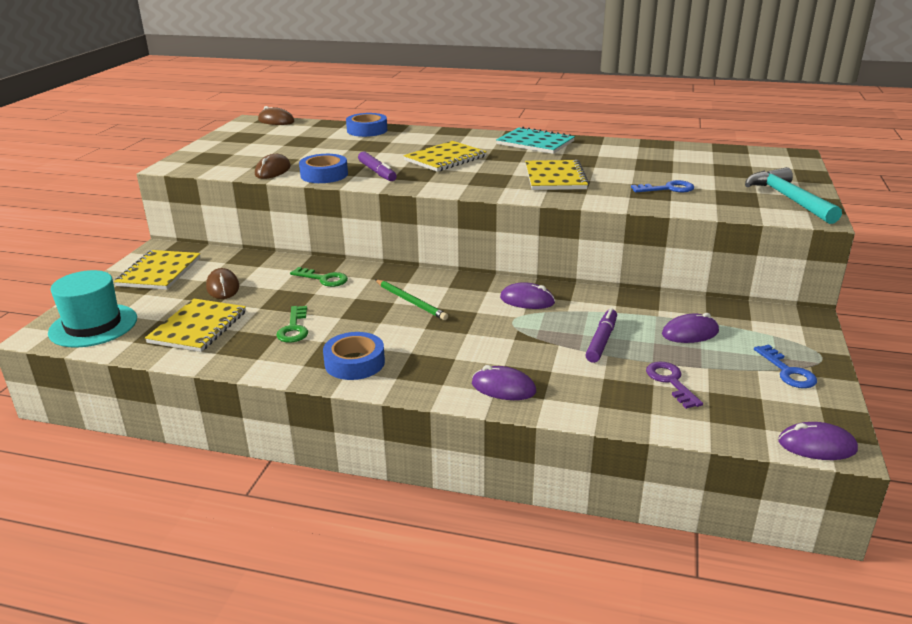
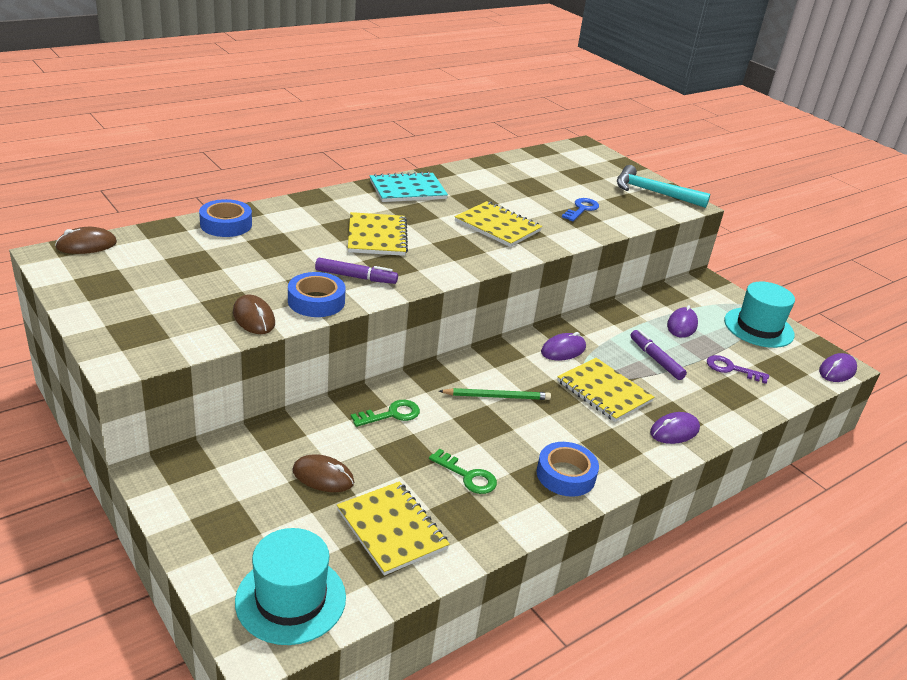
camera: 55 degrees left, 5 degrees up
yellow notebook [114,250,201,290] -> yellow notebook moved to [557,358,654,422]
blue key [754,344,817,388] -> turquoise hat [724,281,795,348]

